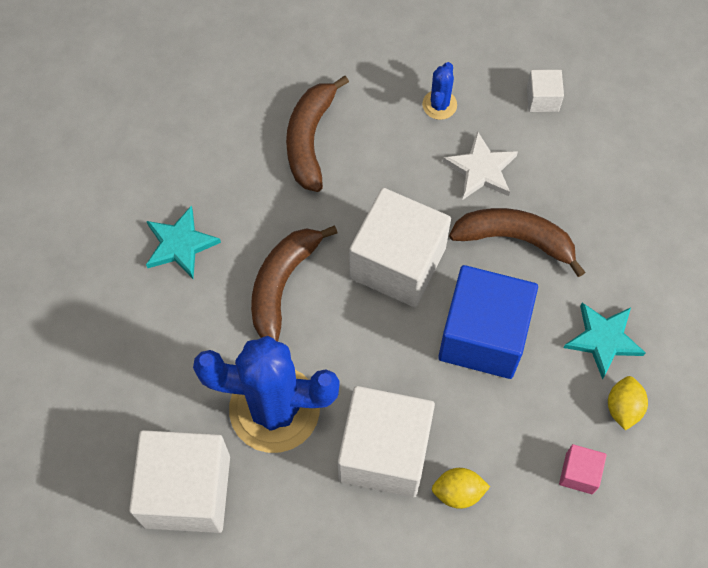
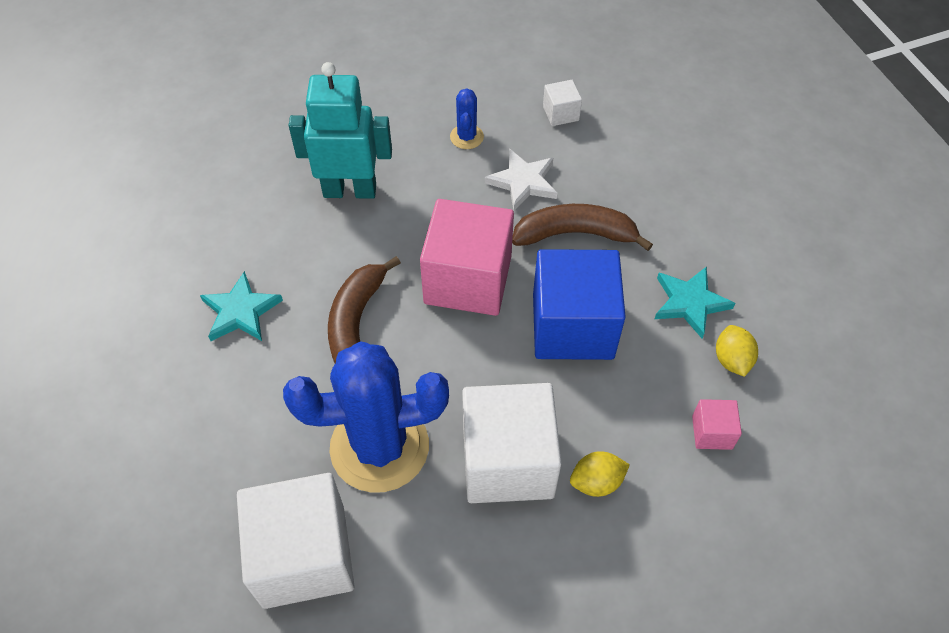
camera: 15 degrees left, 10 degrees down
brown banana [286,76,349,192] -> turquoise robot [288,62,392,199]
white cube [349,188,451,307] -> pink cube [420,199,514,316]

